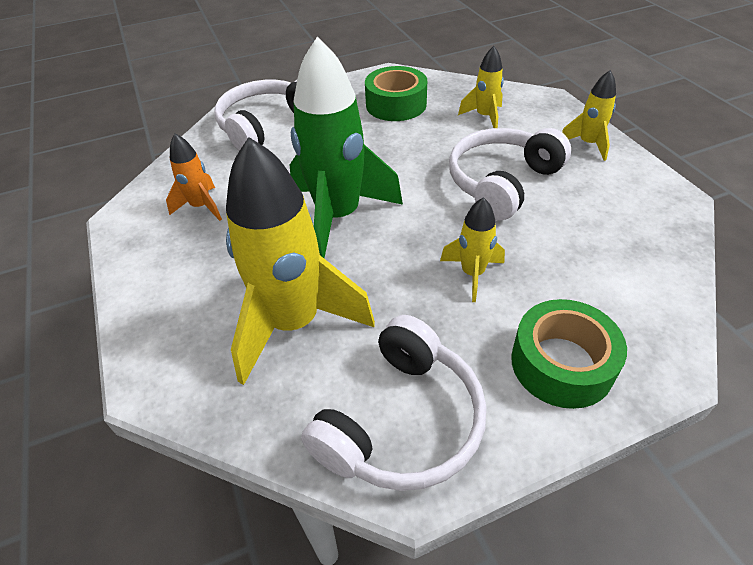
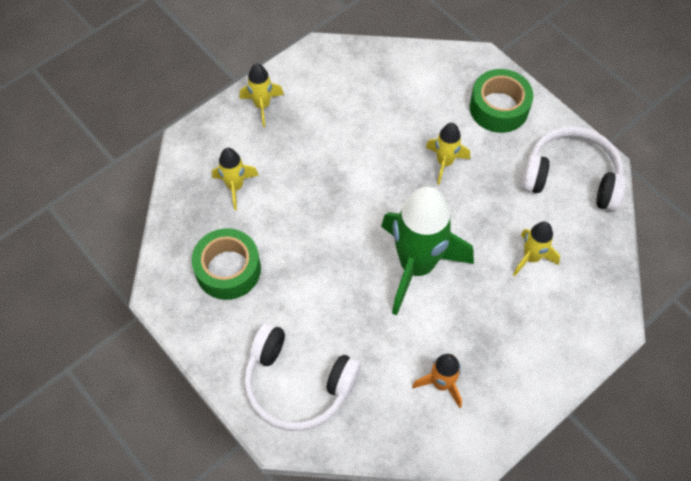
camera: 110 degrees left, 15 degrees up
yellow rocket [226,137,375,385] -> yellow rocket [513,221,560,276], size x0.49
white headphones [449,128,571,221] -> none

